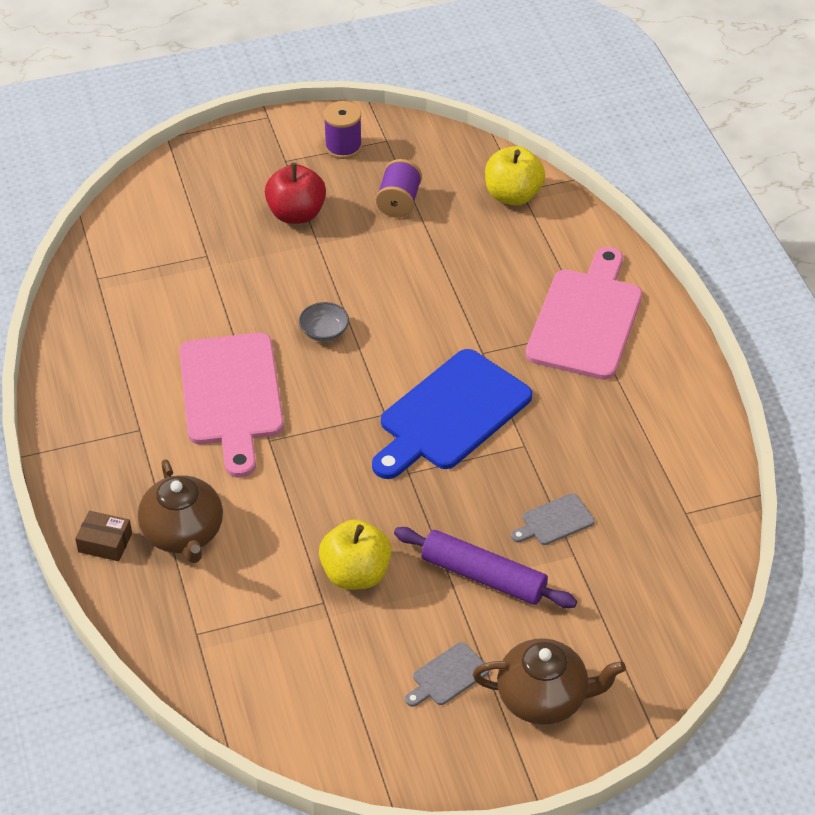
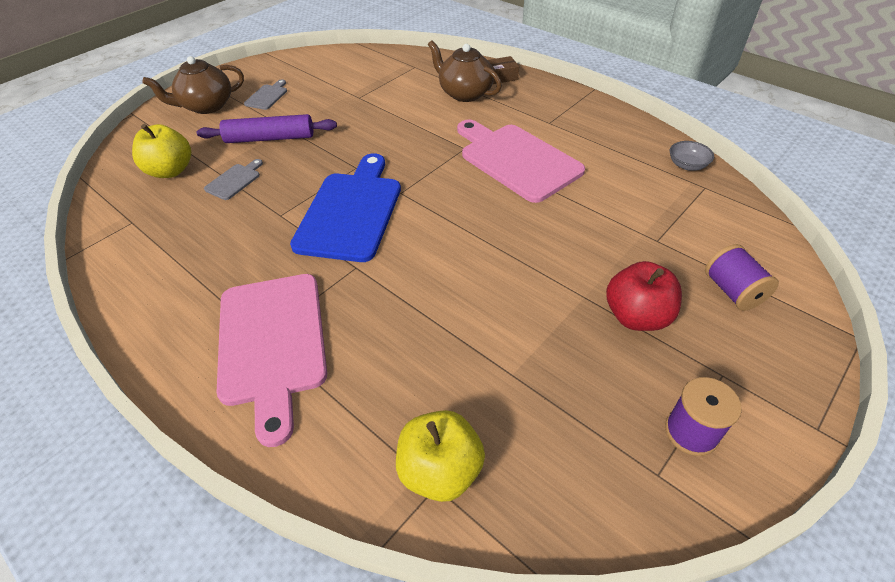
camera: 150 degrees right, 0 degrees up
grey bowl [299,302,349,342] -> grey bowl moved to [670,141,714,170]
yellow apple [319,520,392,590] -> yellow apple moved to [132,124,191,178]
purple spool [376,159,422,218] -> purple spool moved to [705,244,779,311]

